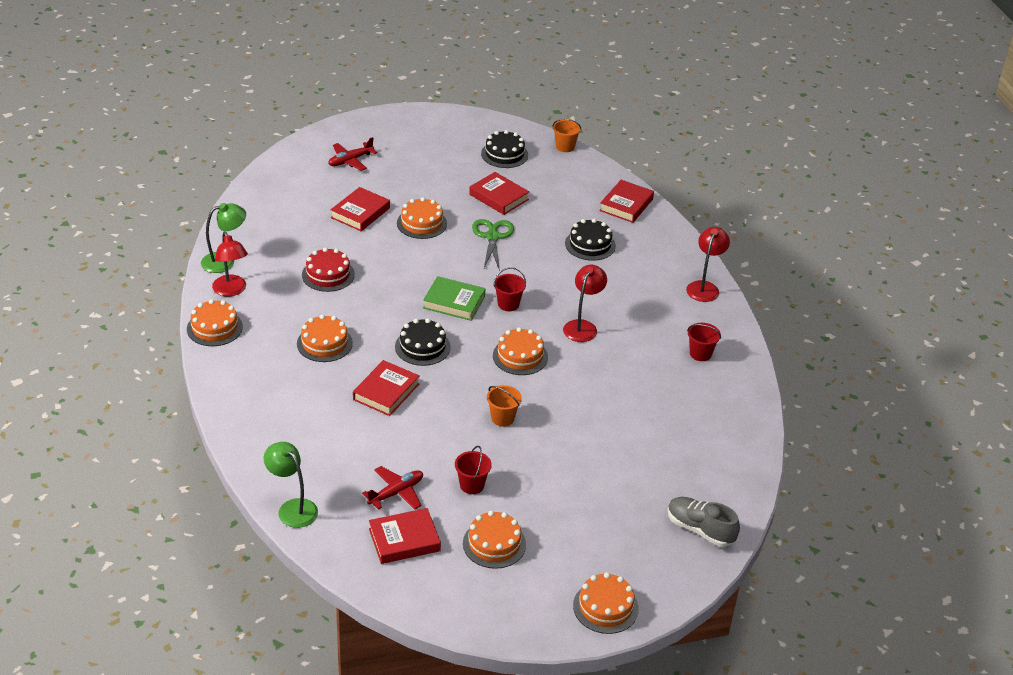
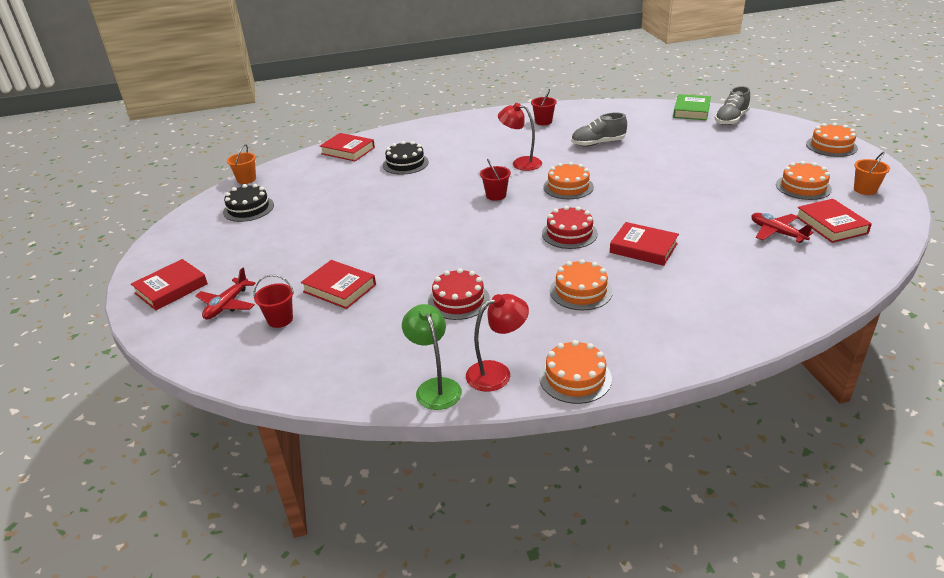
camera: 85 degrees left, 5 degrees down
green lamp [264,442,318,528] -> none
red plane [328,137,377,171] -> red plane turned 60 degrees clockwise [196,267,256,320]
black cake [395,318,451,366] -> red cake [542,206,598,249]
orange cake [397,197,447,239] -> none
green book [423,276,485,321] -> green book moved to [673,94,711,120]
red bucket [455,446,492,494] -> red bucket moved to [254,275,294,328]
red book [469,172,529,215] -> red book moved to [131,259,208,310]
green scissors [472,219,514,271] -> none
orange bucket [487,385,522,426] -> orange bucket moved to [854,152,890,195]
red lamp [686,227,730,302] -> none
none -> grey shoe [571,113,627,147]

